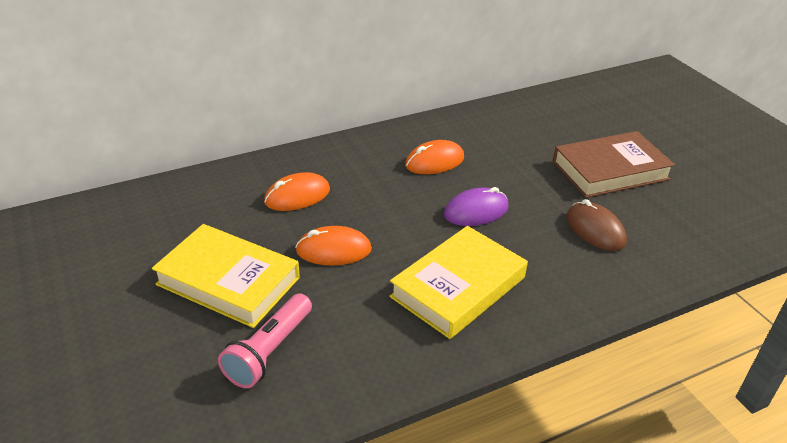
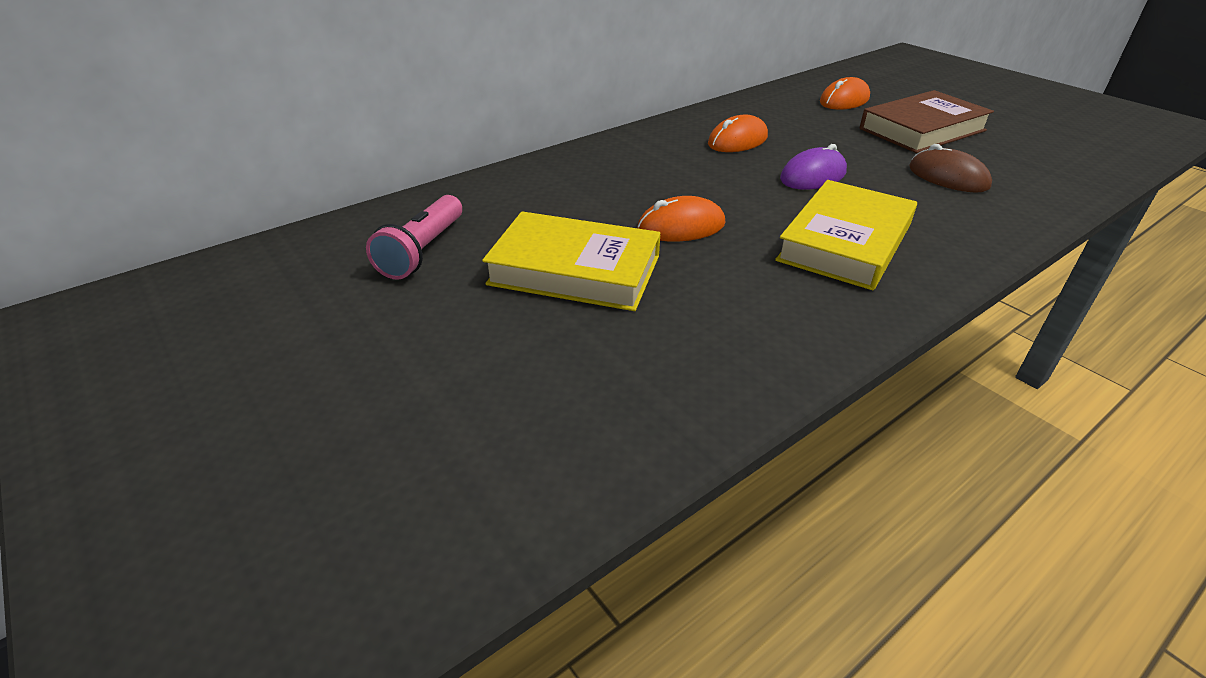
camera: 10 degrees left, 0 degrees up
pink flashlight [218,293,312,388] -> pink flashlight moved to [366,195,462,279]
orange mouse [264,172,330,211] -> orange mouse moved to [820,77,870,110]

